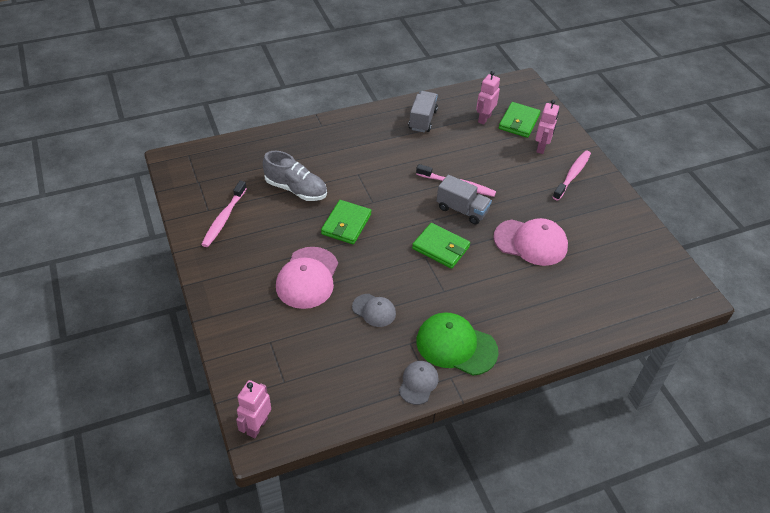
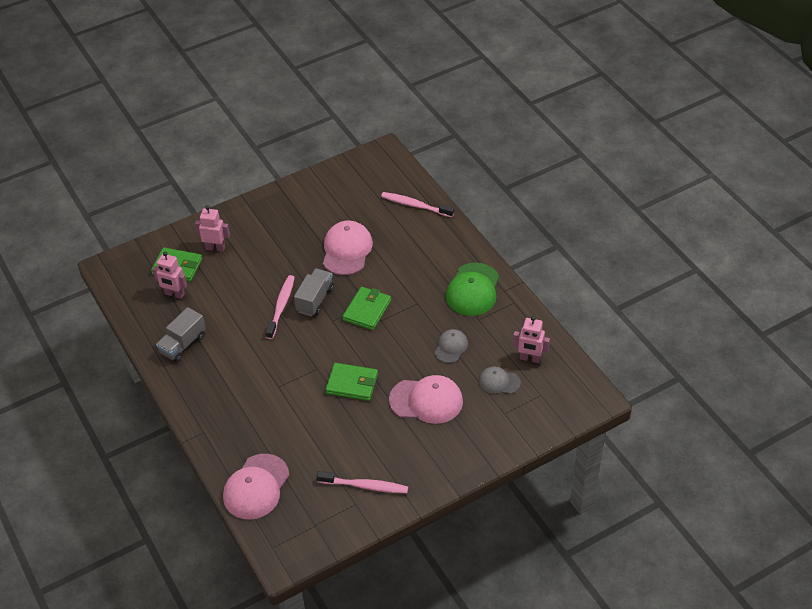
camera: 95 degrees left, 0 degrees up
pink robot [236,380,271,438] -> pink robot moved to [513,316,550,363]
grey shoe [263,151,327,201] -> none
grey cap [399,361,439,405] -> grey cap moved to [479,367,521,394]
grey truck [408,91,438,132] -> grey truck turned 60 degrees counterclockwise [156,307,206,362]
pink toothbrush [553,150,591,201] -> pink toothbrush moved to [381,192,454,218]
none -> pink cap [223,454,289,519]

